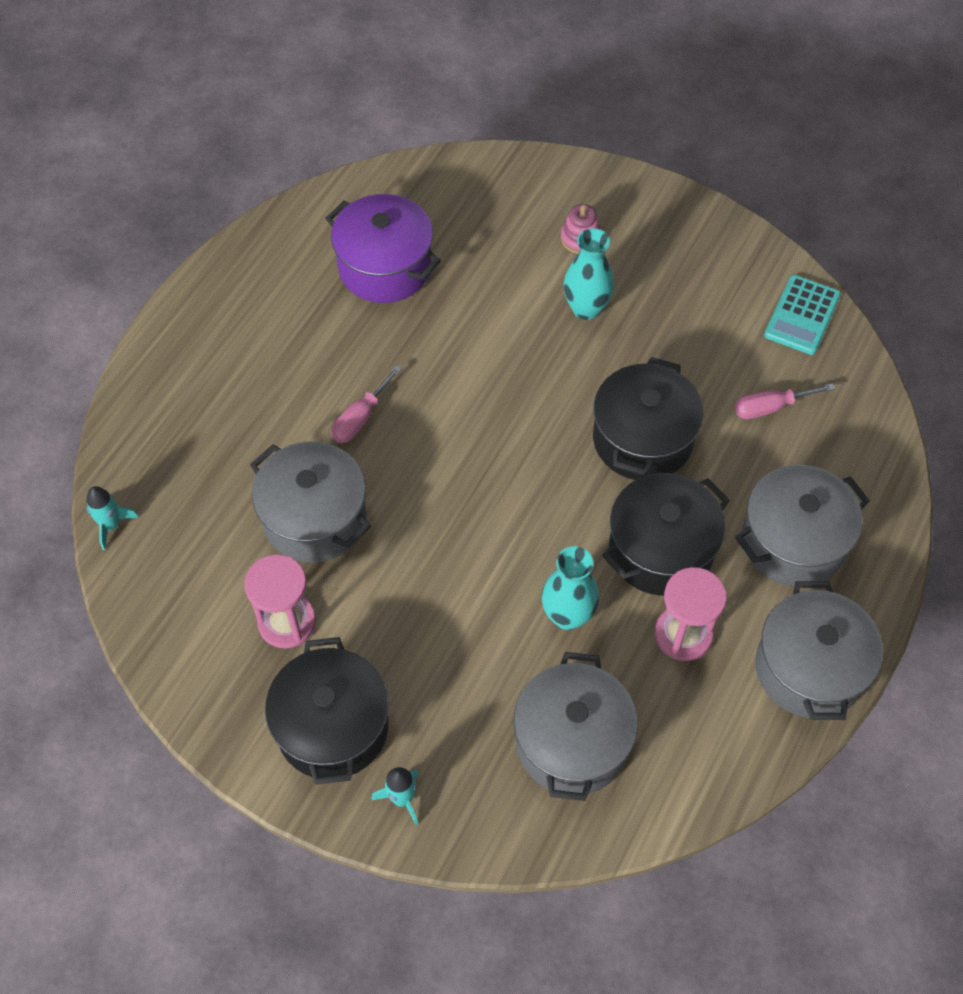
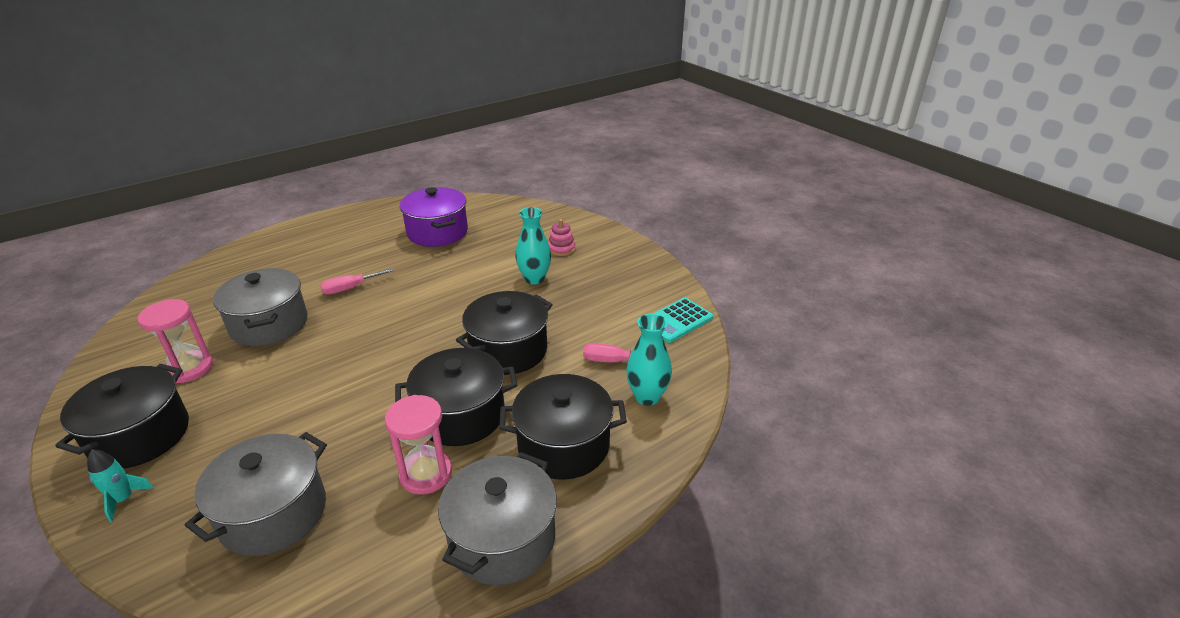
camera: 25 degrees right, 25 degrees down
turquoise rocket [86,486,139,550] -> none
turquoise vase [542,546,599,630] -> turquoise vase moved to [626,314,672,406]
grey pot [735,465,870,587] -> black pot [499,374,627,480]

